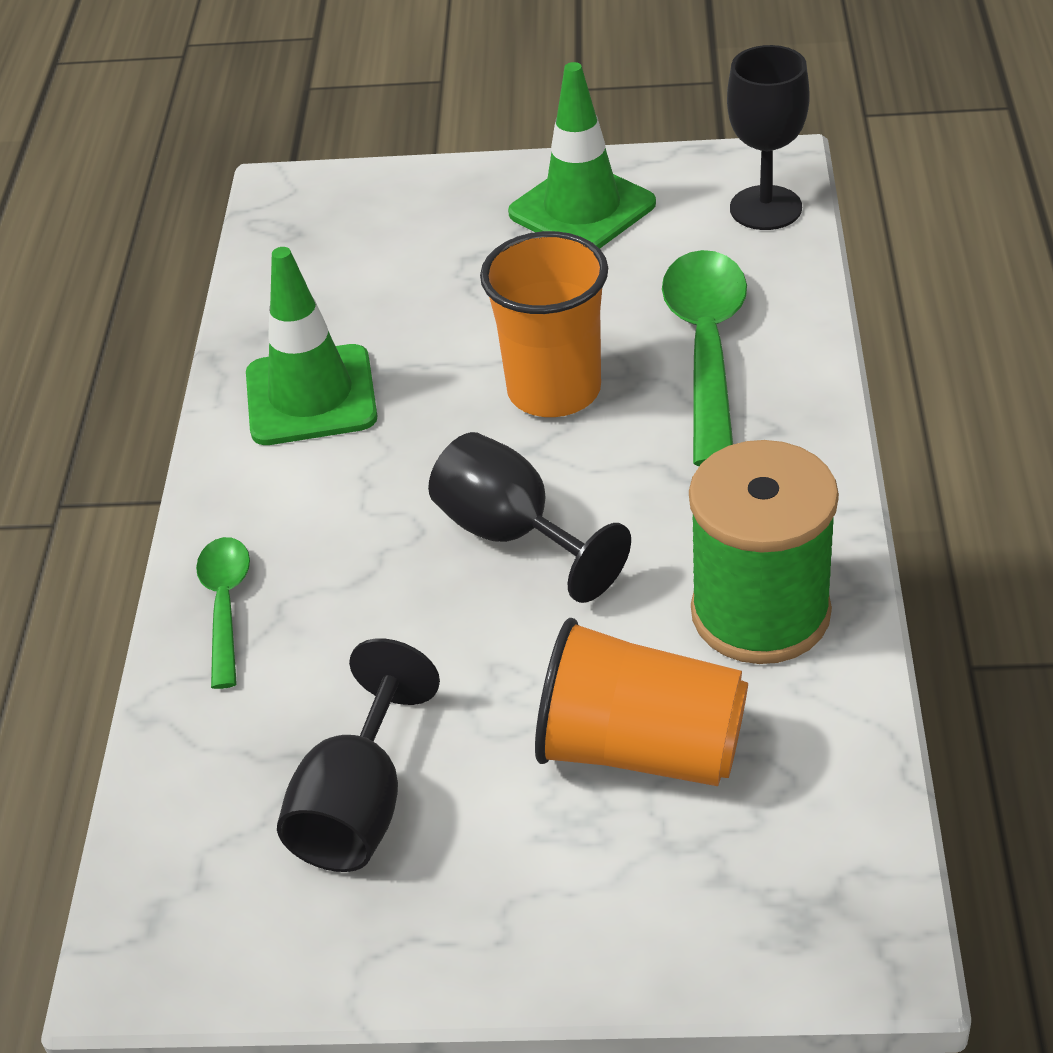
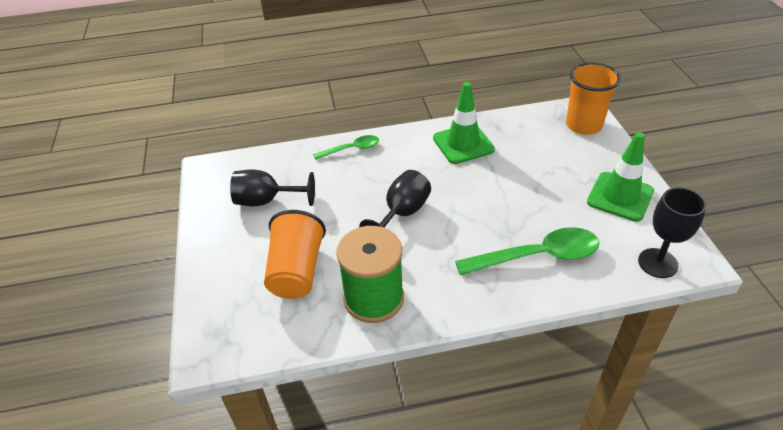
camera: 75 degrees right, 0 degrees up
orange cup [480,231,608,417] -> orange cup moved to [566,62,621,135]

